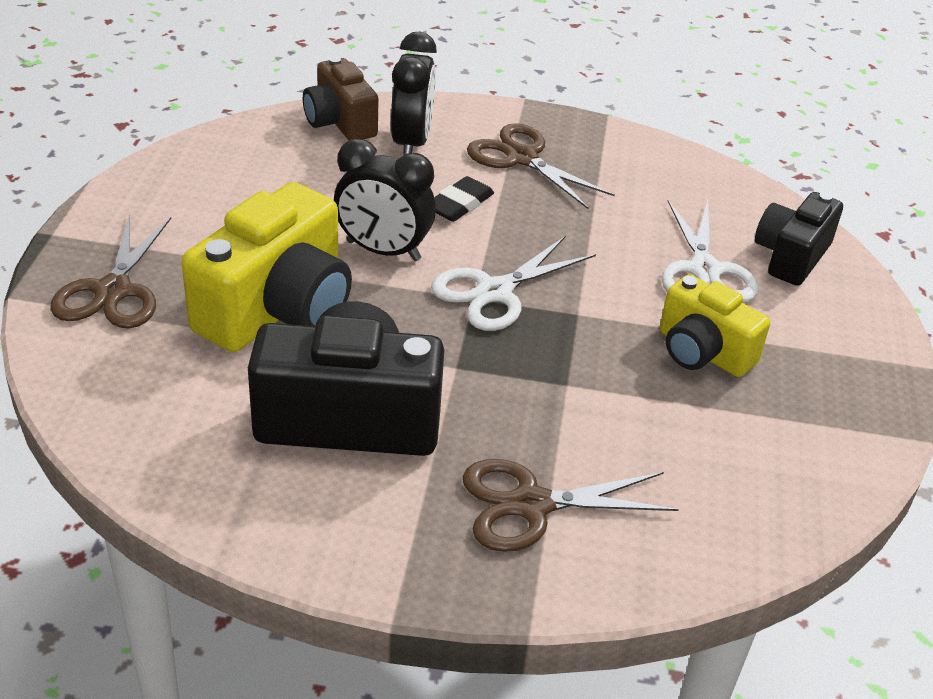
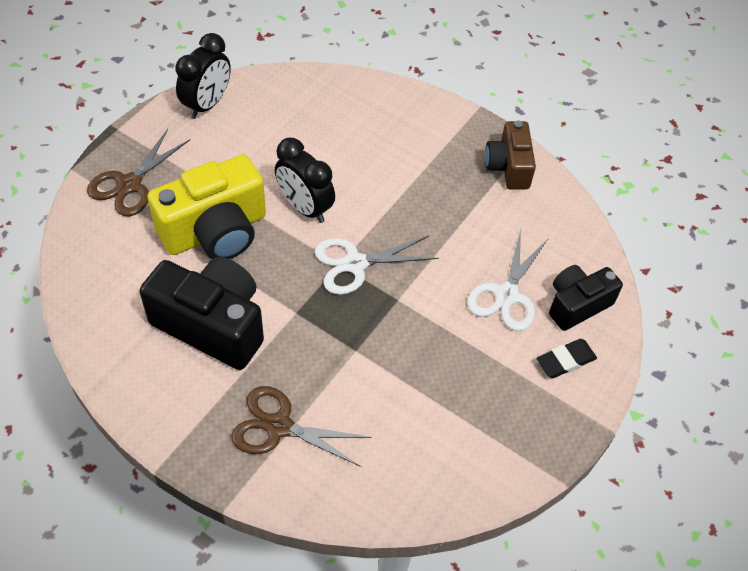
camera: 25 degrees right, 15 degrees up
brown camera [303,56,379,140] -> brown camera moved to [485,120,536,190]
black clock [391,32,437,155] -> black clock moved to [175,33,231,119]
black eraser [434,176,494,222] -> black eraser moved to [536,339,597,378]
brown scissors [467,123,615,209] -> none
yellow camera [660,274,771,377] -> none

